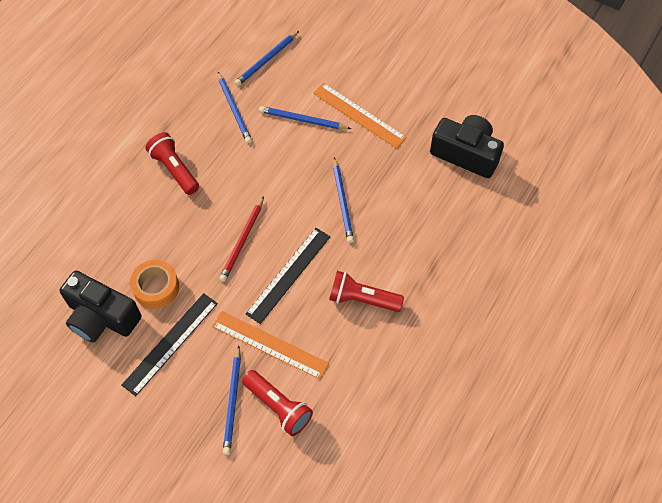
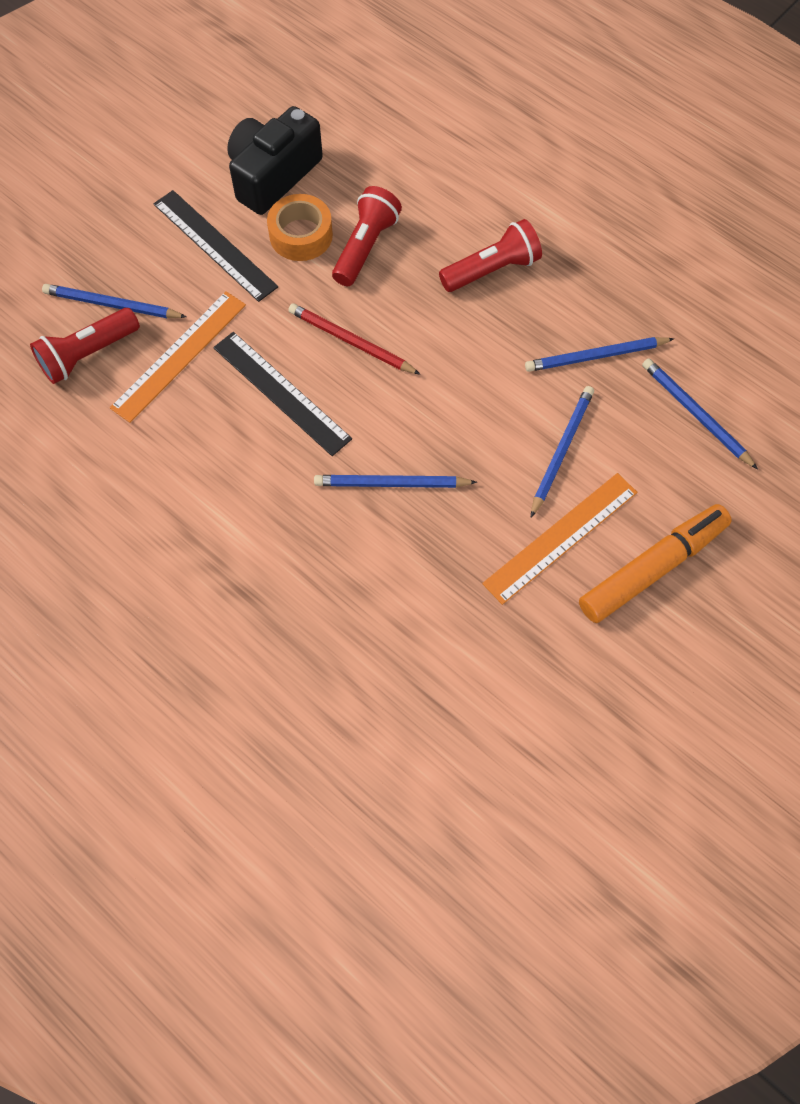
camera: 100 degrees right, 5 degrees up
red flashlight [329,271,404,312] -> red flashlight moved to [332,186,402,286]
black camera [430,115,504,178] -> none
none -> orange marker [579,504,732,623]

